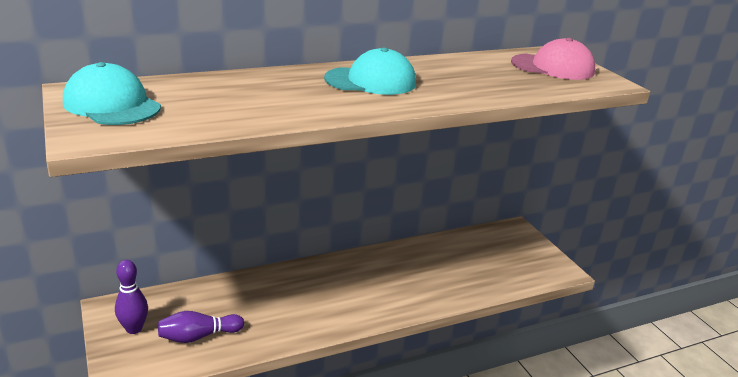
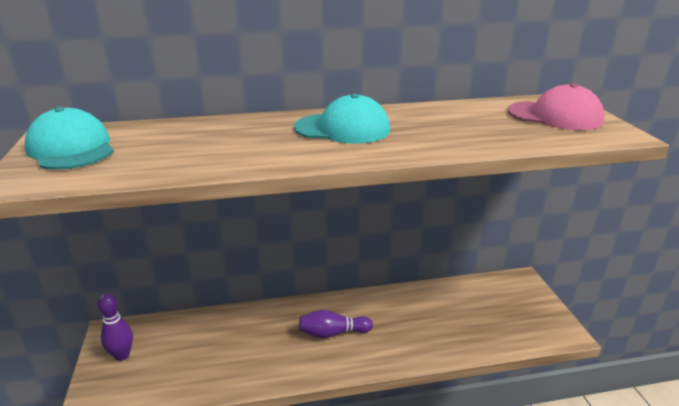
camera: 15 degrees right, 0 degrees up
purple bowling pin [158,311,244,343] -> purple bowling pin moved to [299,310,373,338]

